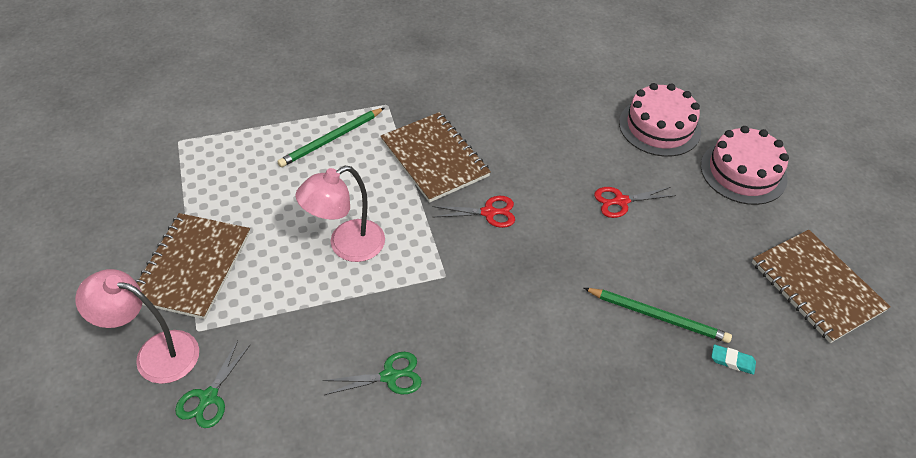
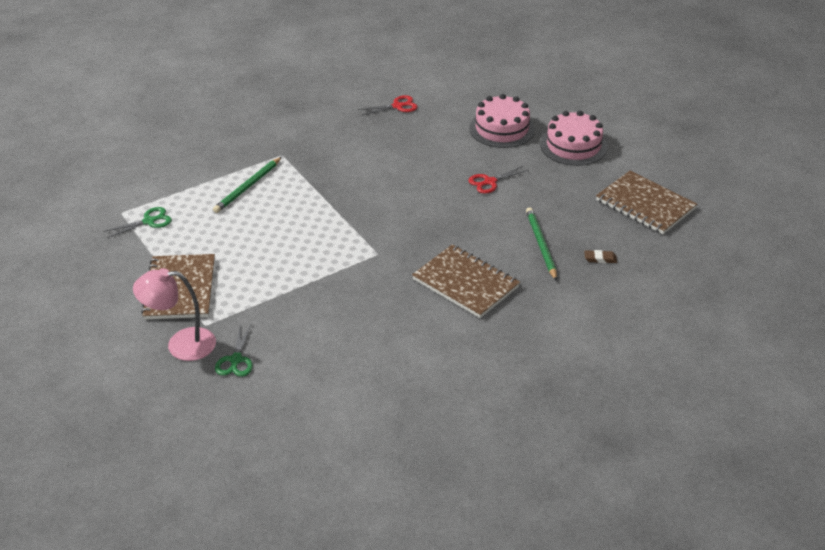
camera: 15 degrees left, 10 degrees down
pink lamp [295,166,385,262] -> none
green scissors [322,352,422,395] -> green scissors moved to [103,207,172,238]
brown notebook [380,112,491,203] -> brown notebook moved to [412,244,520,318]
red scissors [432,196,515,228] -> red scissors moved to [358,95,418,115]
green pencil [584,288,732,343] -> green pencil turned 105 degrees counterclockwise [526,207,557,281]
turquoise eraser [711,344,756,375] -> brown eraser [584,250,617,263]

